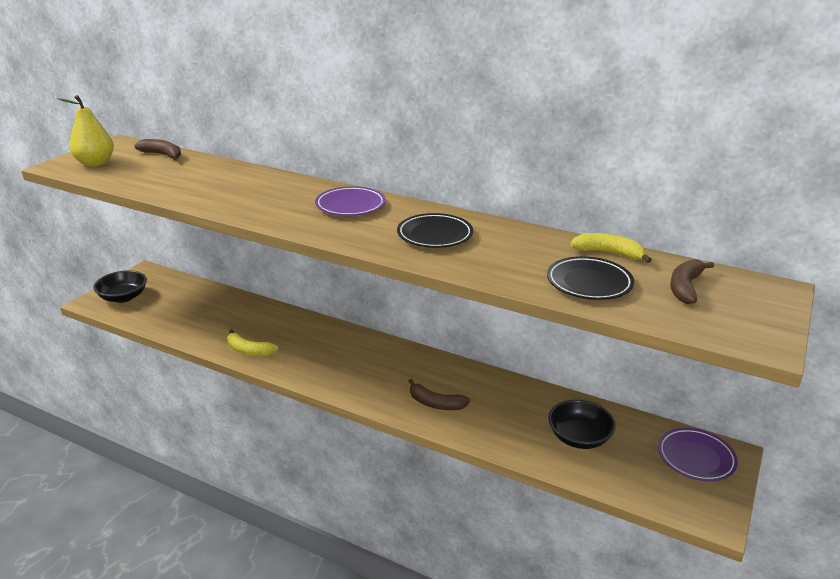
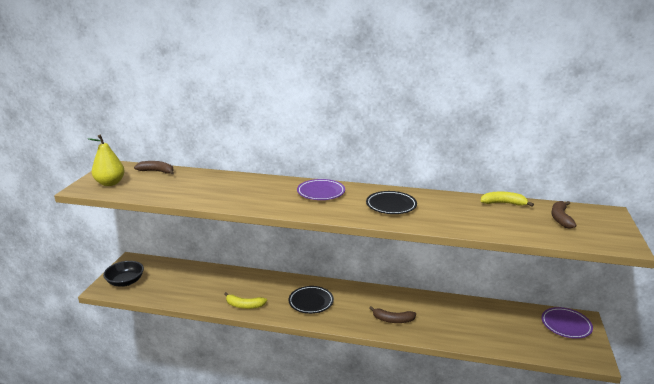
camera: 15 degrees left, 5 degrees down
black plate [547,256,634,300] -> black plate moved to [289,286,334,314]
black bowl [548,400,616,449] -> none

